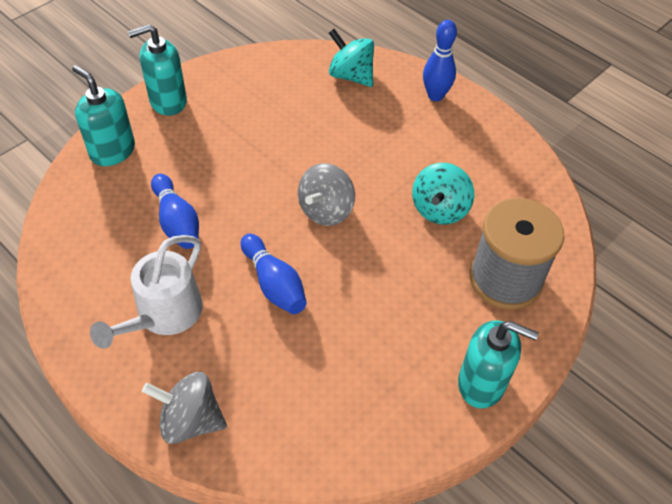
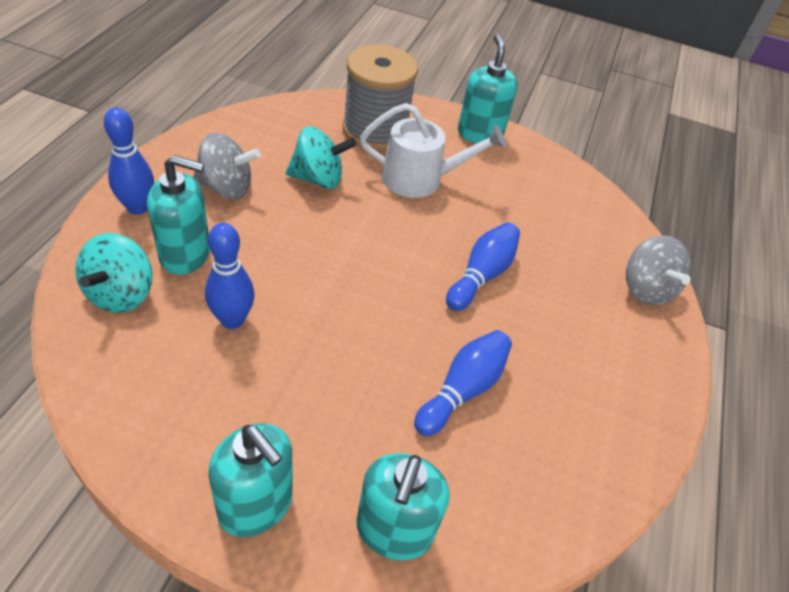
camera: 120 degrees left, 5 degrees down
white watering can [90,235,203,349] -> white watering can moved to [360,103,506,198]
grey spinning top [298,163,355,226] -> grey spinning top moved to [193,133,260,199]
none -> turquoise soap dispenser [147,155,210,275]
none -> blue bowling pin [205,223,255,329]

